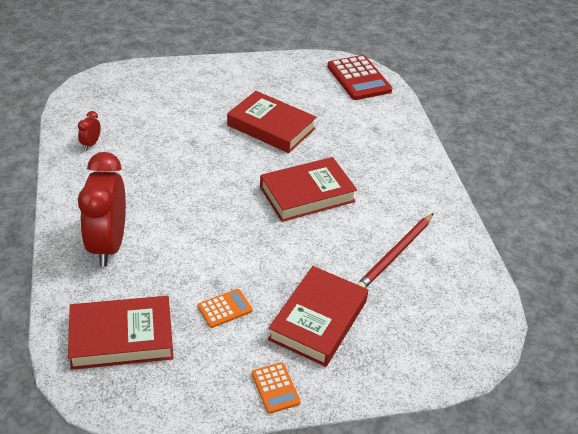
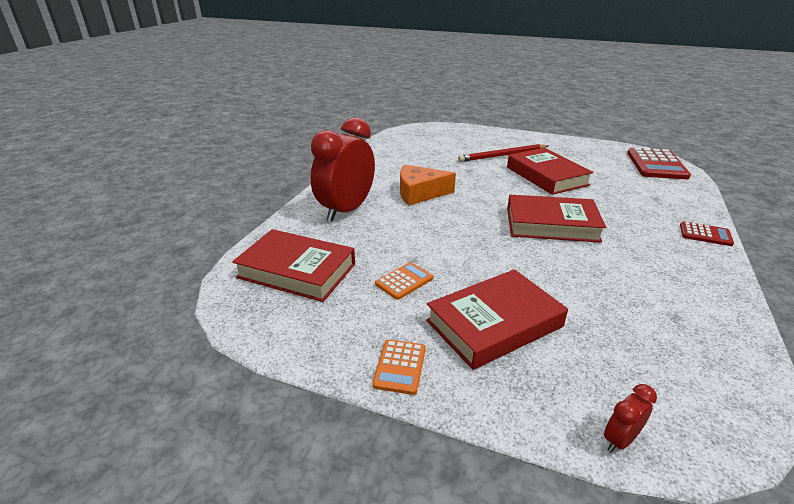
camera: 35 degrees right, 10 degrees down
red clock [78,111,101,150] -> red clock moved to [604,384,657,453]
orange calculator [198,289,252,328] -> orange calculator turned 45 degrees counterclockwise [375,262,433,300]
red pencil [357,213,434,288] -> red pencil moved to [458,144,548,162]
none -> orange cheese [400,164,456,206]
none -> red calculator [680,221,734,246]

